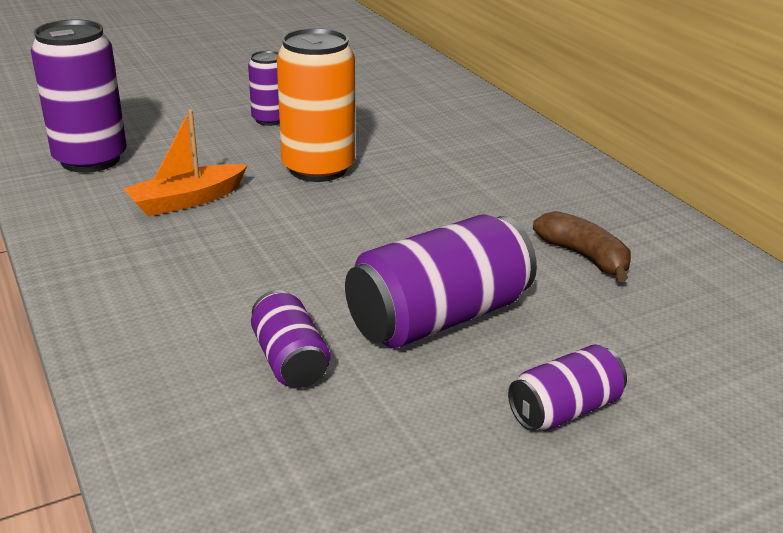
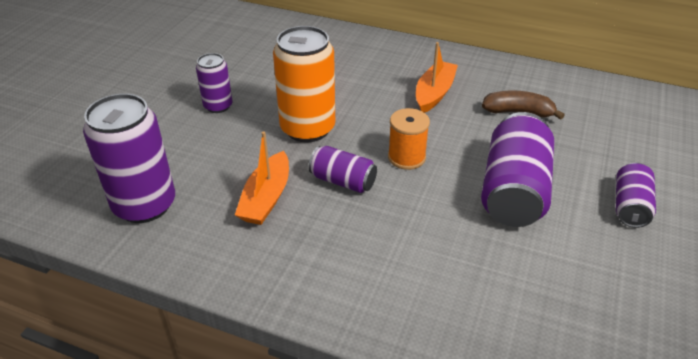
camera: 40 degrees left, 10 degrees up
purple can [251,290,330,388] -> purple can moved to [309,146,377,193]
none -> orange spool [388,108,430,170]
none -> orange boat [416,42,458,113]

